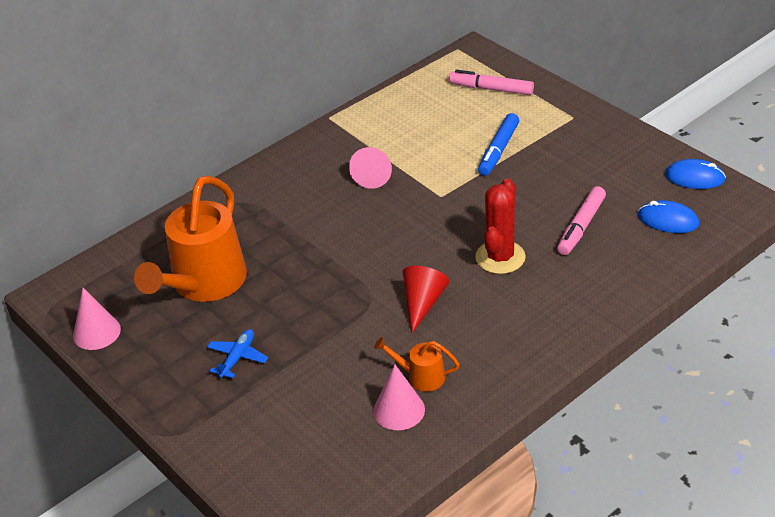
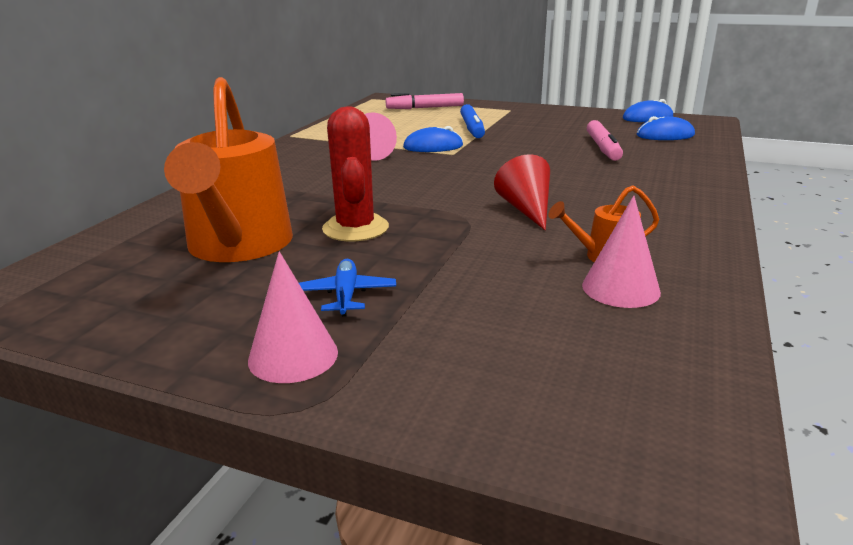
camera: 30 degrees left, 15 degrees down
pink cone [73,288,121,350] -> pink cone moved to [248,251,338,383]
red cactus [475,179,526,274] -> red cactus moved to [322,106,389,242]
none -> blue mouse [403,126,463,152]

